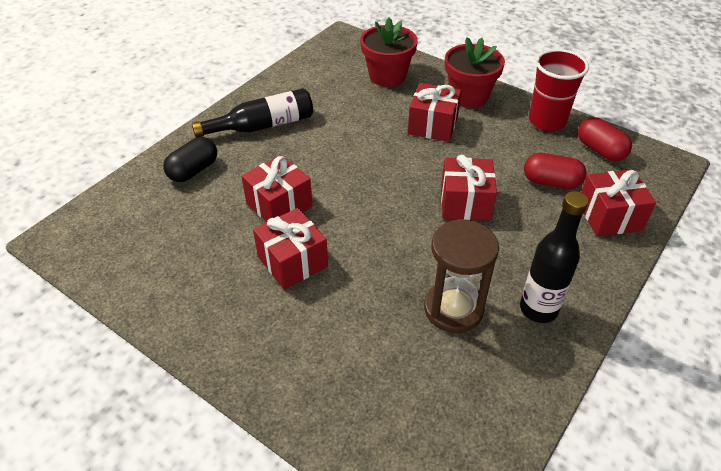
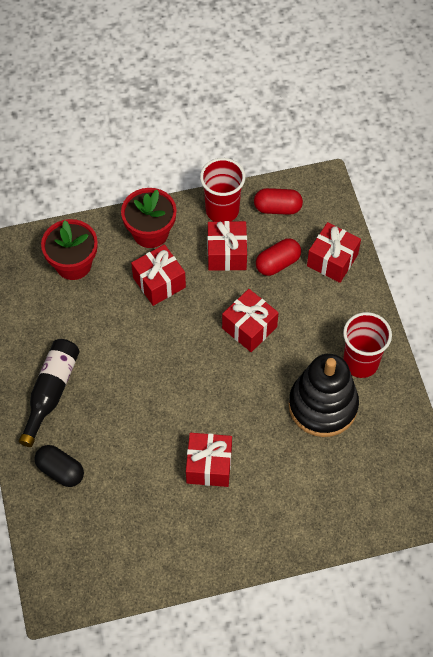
camera: 50 degrees left, 15 degrees up
black capsule [163,137,217,182] -> black capsule turned 45 degrees counterclockwise [34,445,84,487]
red gift [241,155,313,222] -> red gift moved to [207,221,247,271]
brown hourglass [424,219,499,333] -> black stacking toy [289,354,359,437]
black bottle [520,191,589,323] -> red cup [343,312,392,378]

